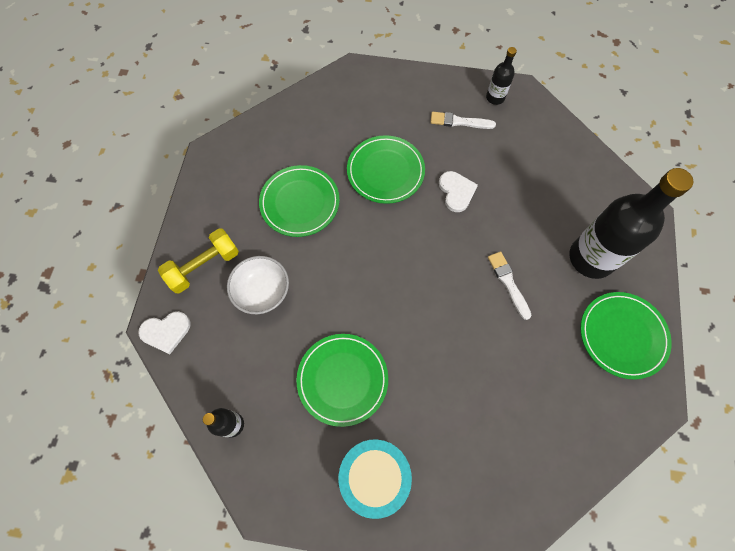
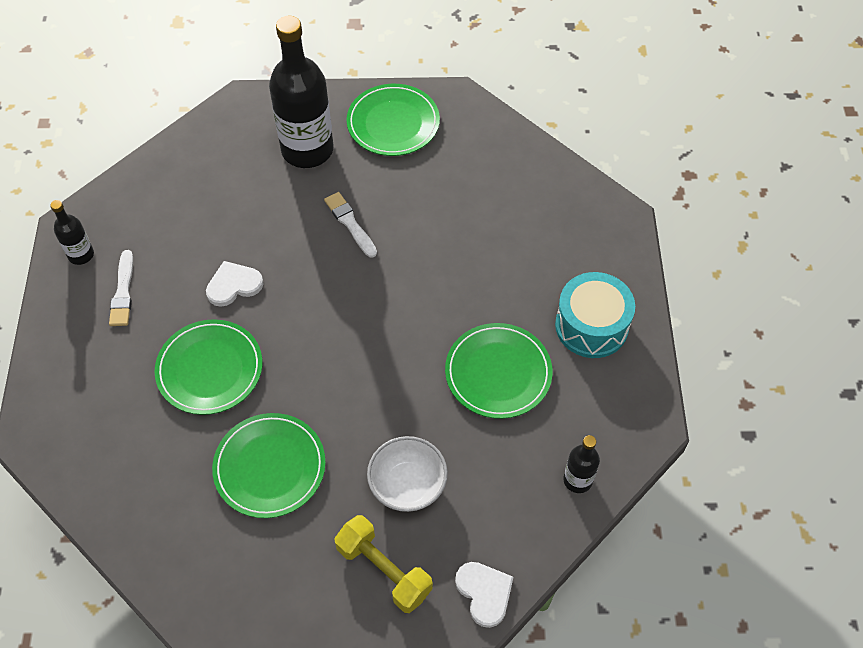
camera: 100 degrees left, 10 degrees down
white brush [488,251,532,320] -> white brush turned 90 degrees clockwise [324,192,377,258]

